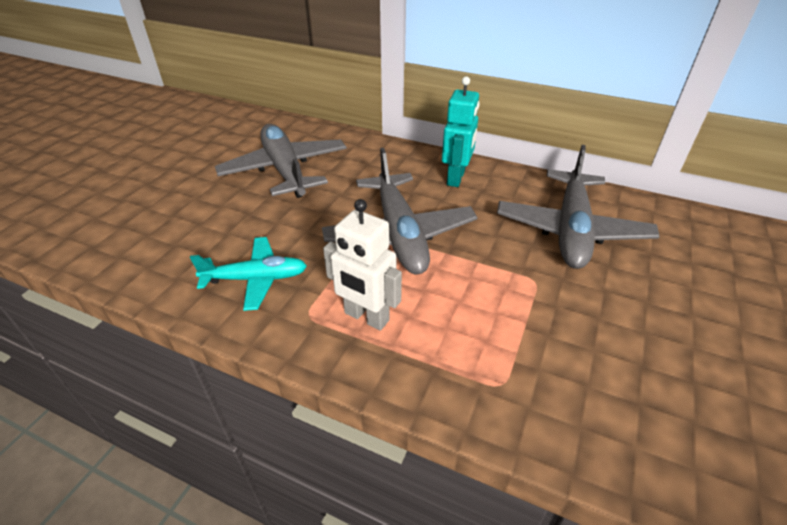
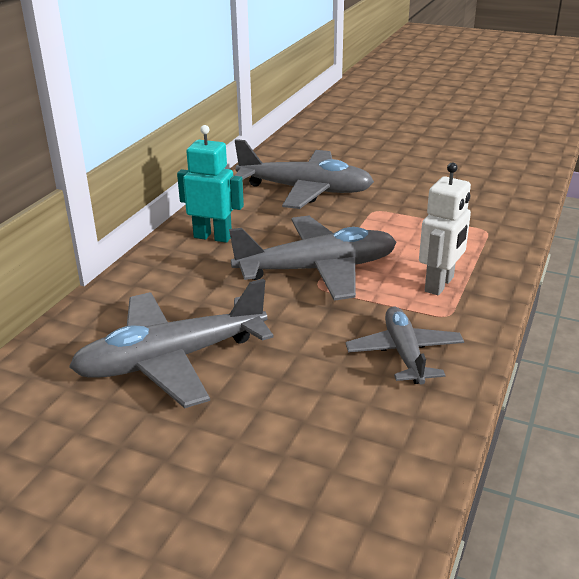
camera: 90 degrees left, 10 degrees down
turquoise plane [190,237,307,311] -> grey plane [346,306,464,385]

